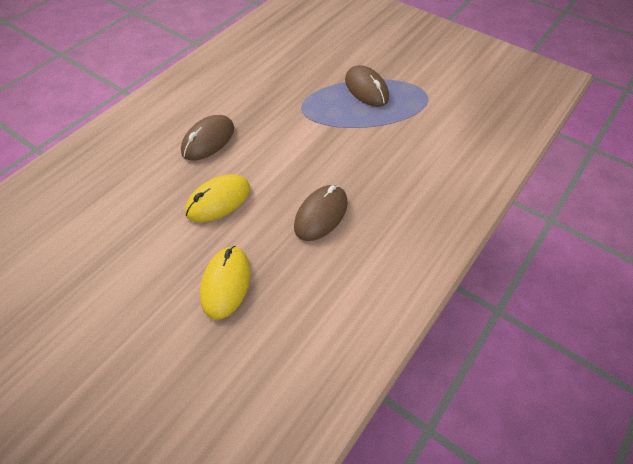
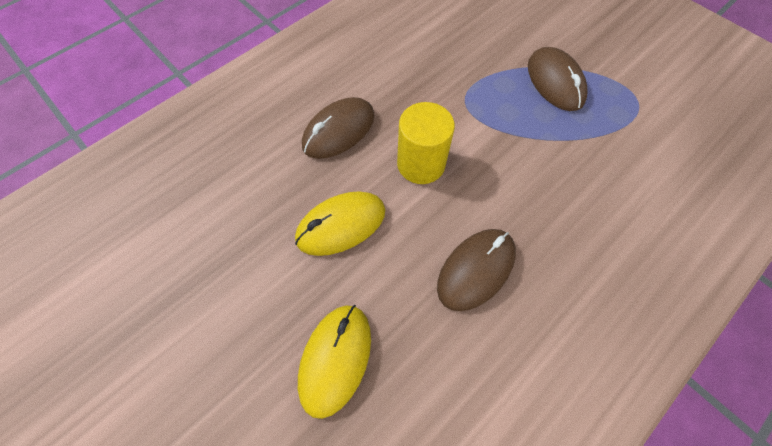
camera: 10 degrees right, 10 degrees up
none -> yellow cylinder [397,102,455,184]

